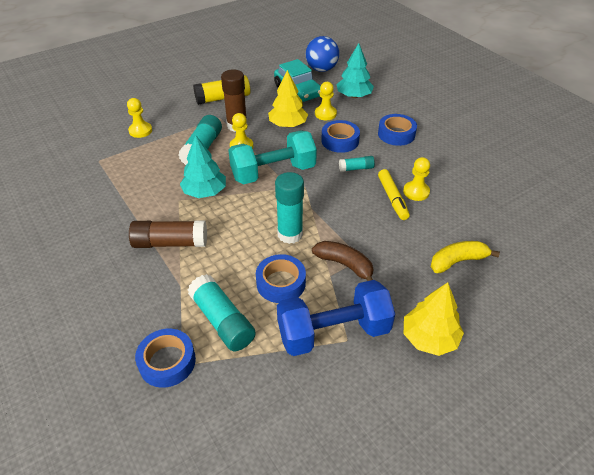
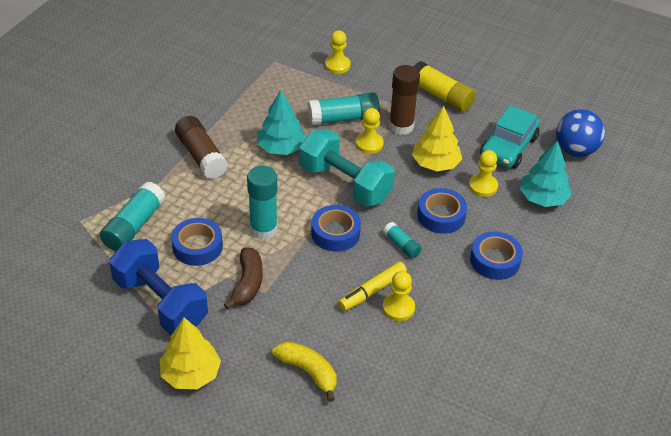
camera: 60 degrees right, 0 degrees up
blue tape [135,329,196,388] -> blue tape moved to [311,205,361,252]

